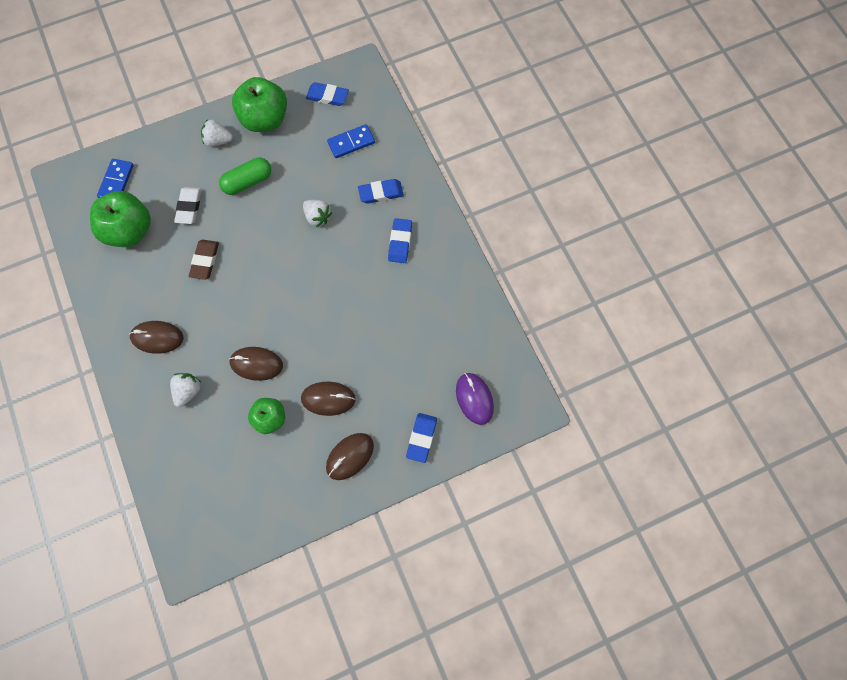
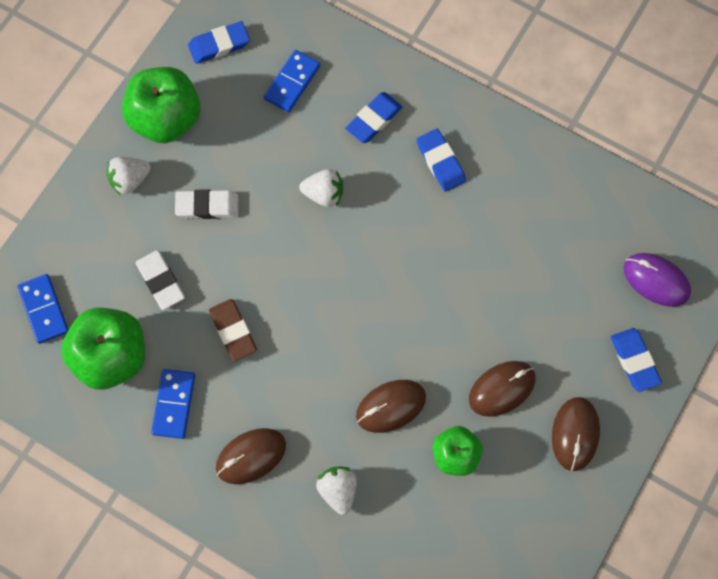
camera: 35 degrees left, 0 degrees up
green capsule [219,157,271,195] -> white eraser [175,189,238,219]
none -> blue domino [151,369,195,439]

